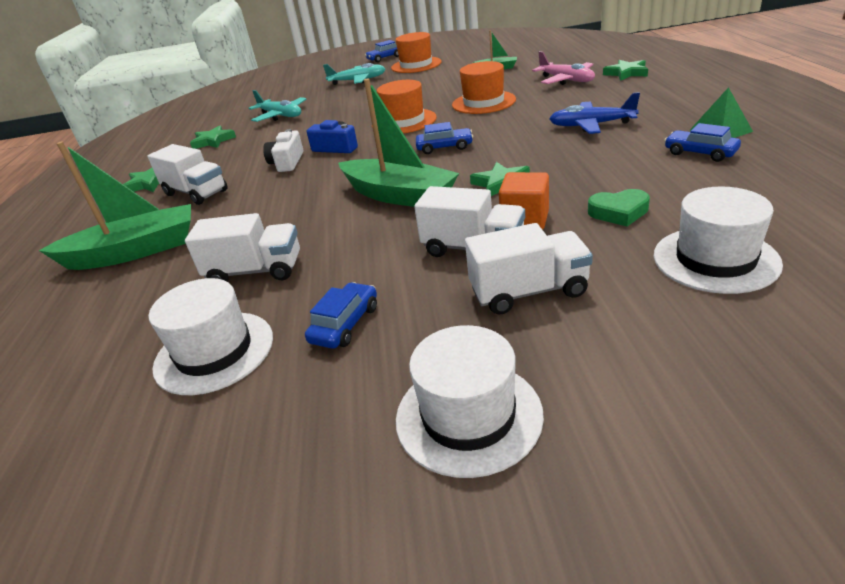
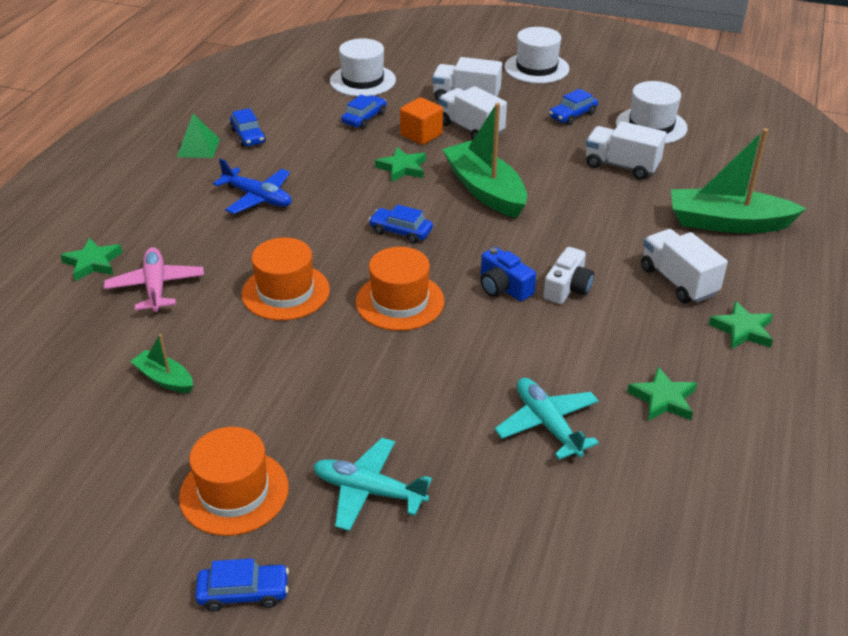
camera: 160 degrees left, 5 degrees up
green heart [588,189,650,226] -> blue car [341,95,387,129]

